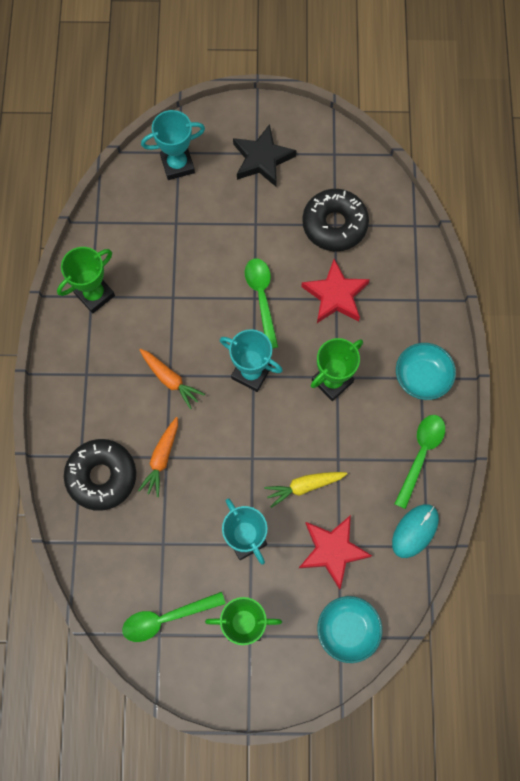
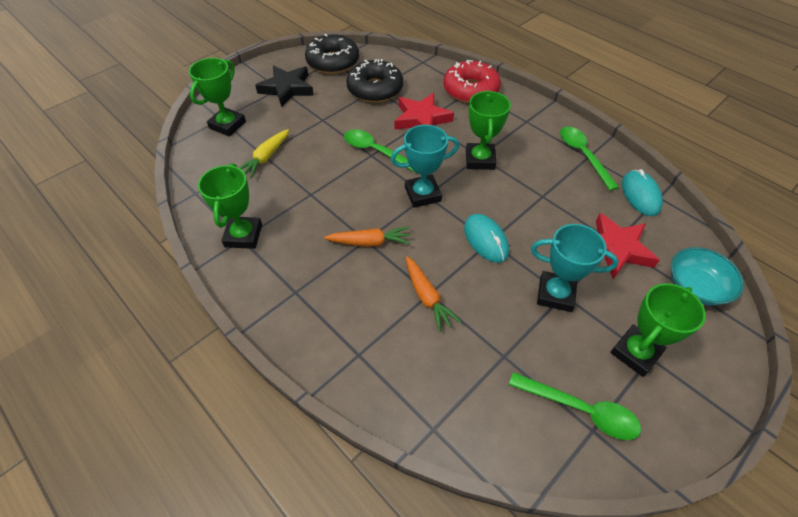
camera: 45 degrees left, 20 degrees down
black donut [64,439,136,511] -> black donut moved to [305,34,359,74]
green spoon [122,592,226,642] -> green spoon turned 90 degrees counterclockwise [509,372,641,440]
turquoise trophy [141,110,205,180] -> green trophy [189,58,246,137]
yellow carrot [264,472,347,508] -> yellow carrot moved to [239,129,289,178]
turquoise bowl [396,343,456,400] -> none
none -> red donut [443,60,501,103]
none -> turquoise mouse [464,214,509,263]

